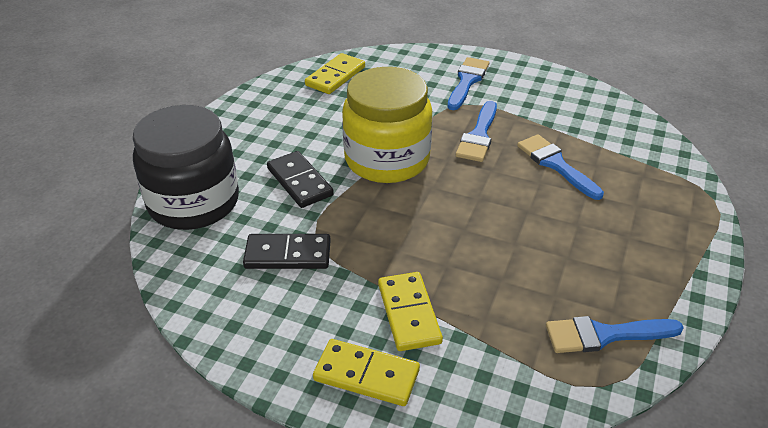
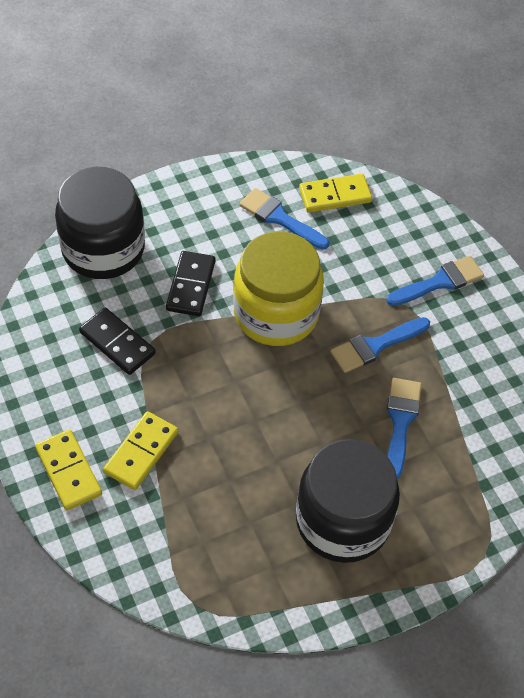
camera: 40 degrees right, 15 degrees up
blue brush [546,316,684,353] -> blue brush moved to [239,188,329,250]
none -> black jar [296,439,400,563]

